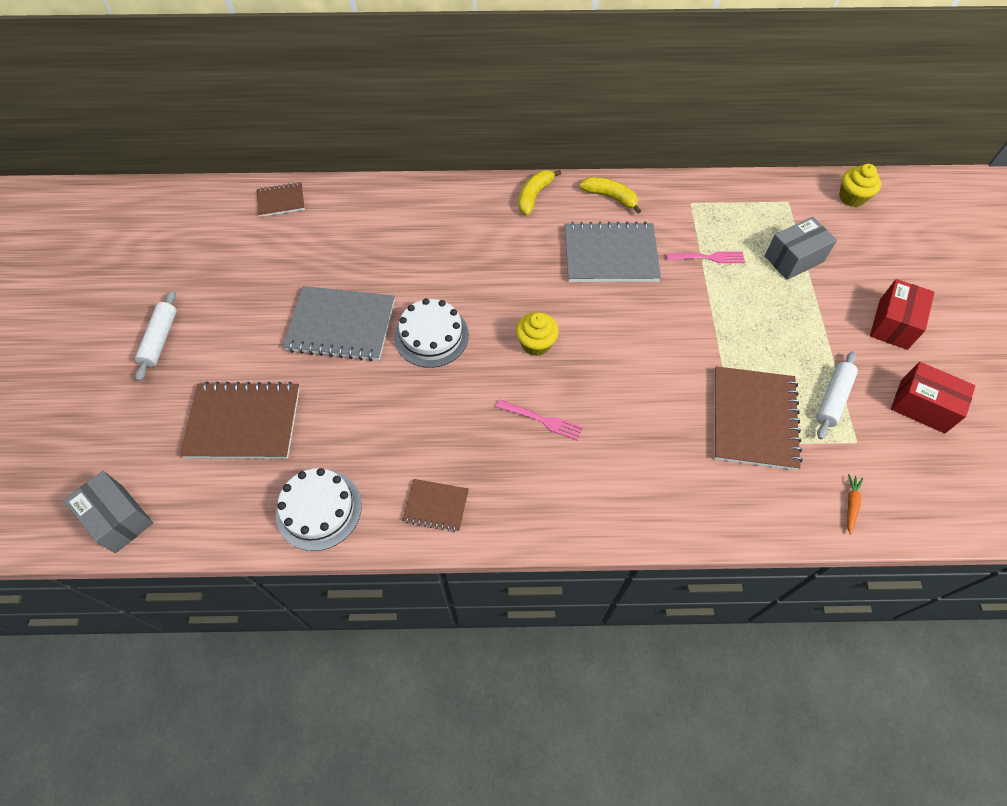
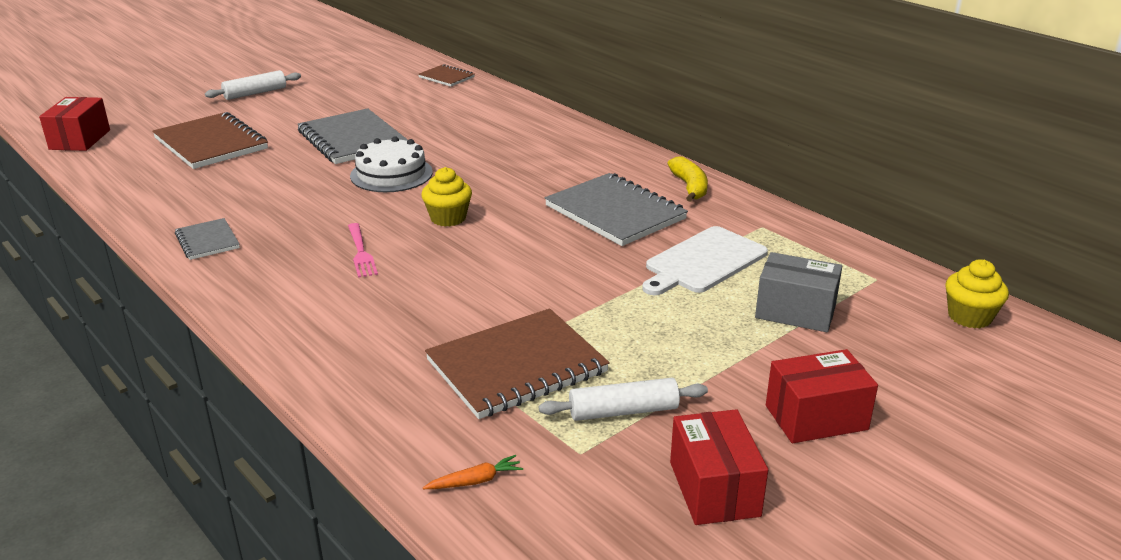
camera: 50 degrees right, 30 degrees down
grey box [63,471,153,553] -> red box [39,97,110,151]
white cake [276,468,362,551] -> none
brown notebook [402,479,469,532] -> grey notebook [175,218,240,260]
yellow banana [519,170,561,215] -> none
pink fork [666,252,745,263] -> white cutting board [642,226,768,295]

